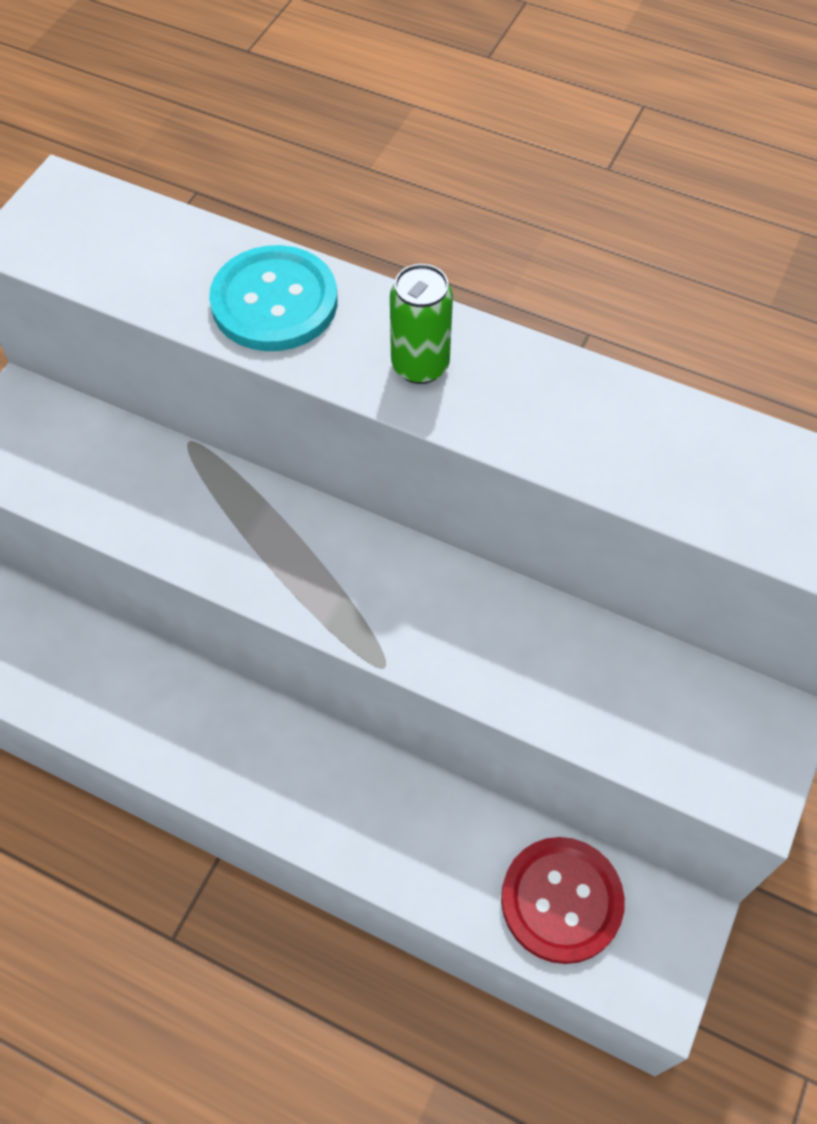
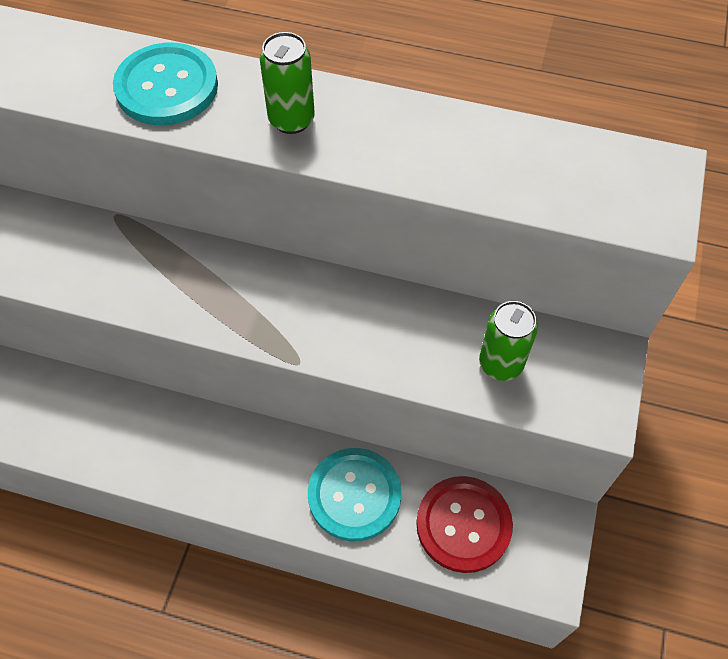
camera: 10 degrees left, 0 degrees up
none -> turquoise button [308,448,402,542]
none -> green can [479,301,538,381]

